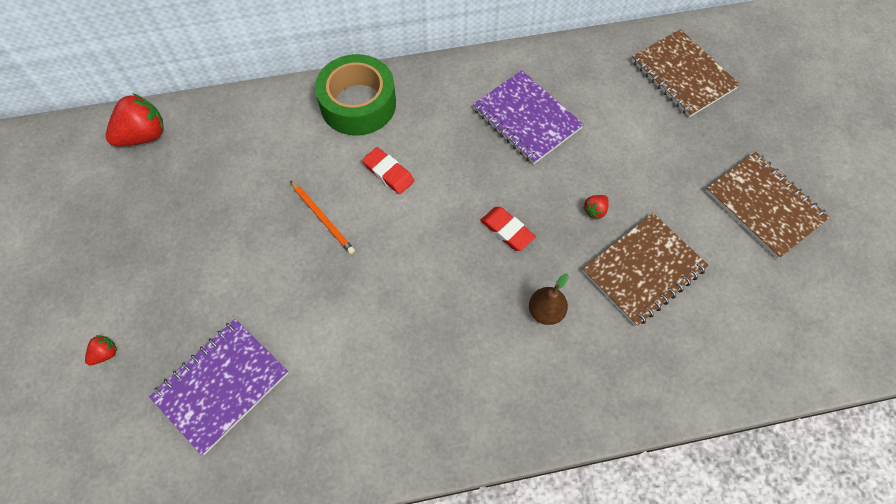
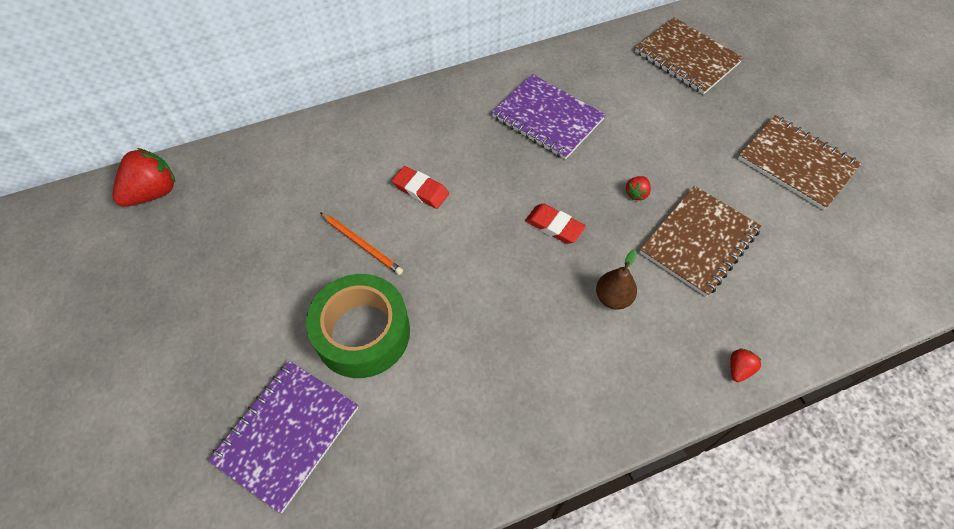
camera: 10 degrees left, 5 degrees down
red strawberry [85,335,117,365] -> red strawberry moved to [730,348,762,382]
green tape [315,54,396,135] -> green tape moved to [306,274,410,378]

